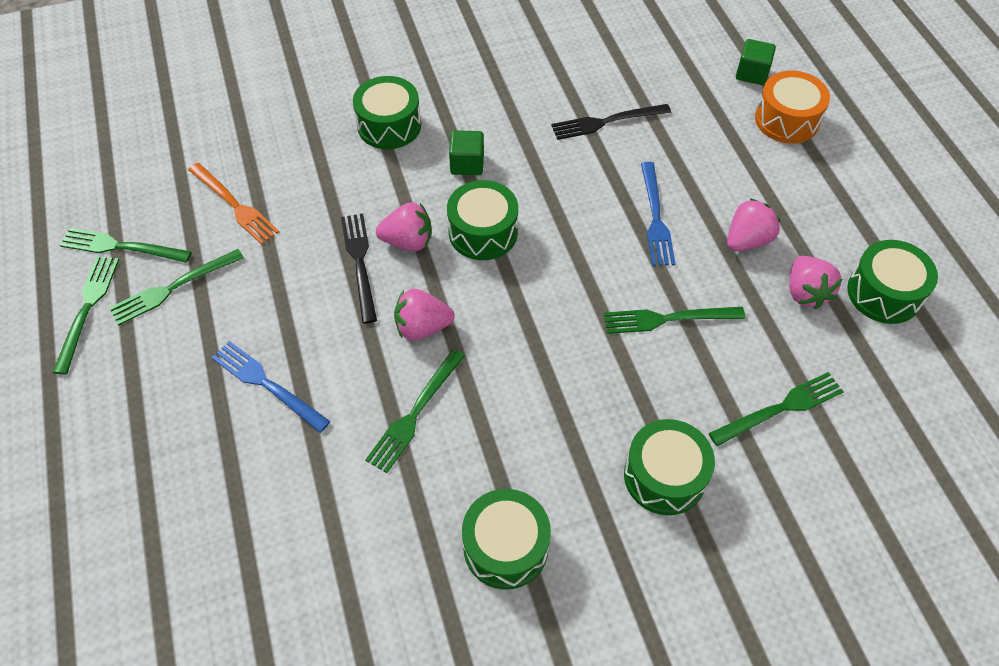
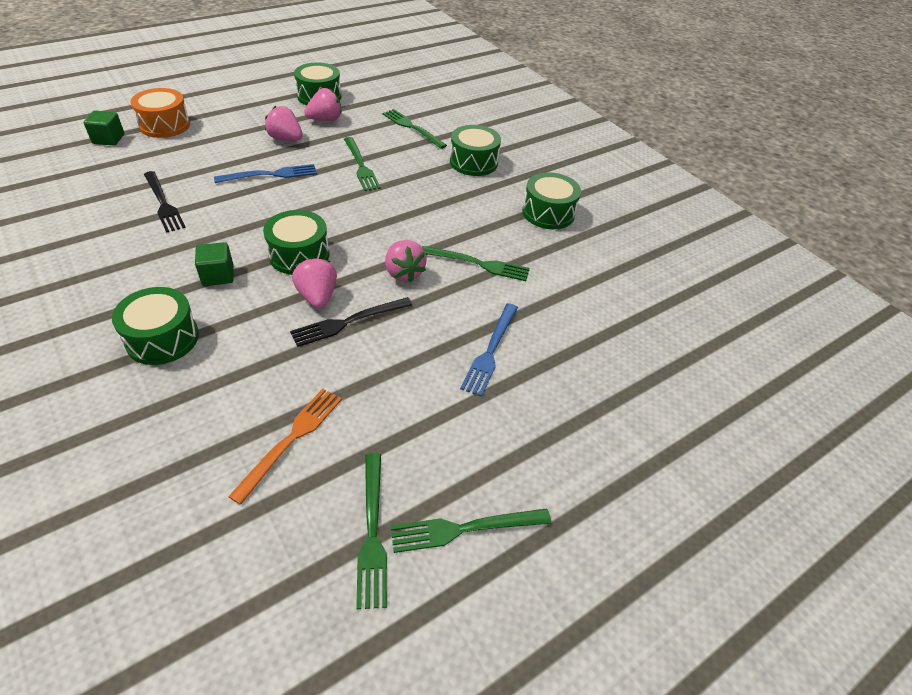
camera: 110 degrees left, 10 degrees down
green fork [109,249,244,326] -> none

